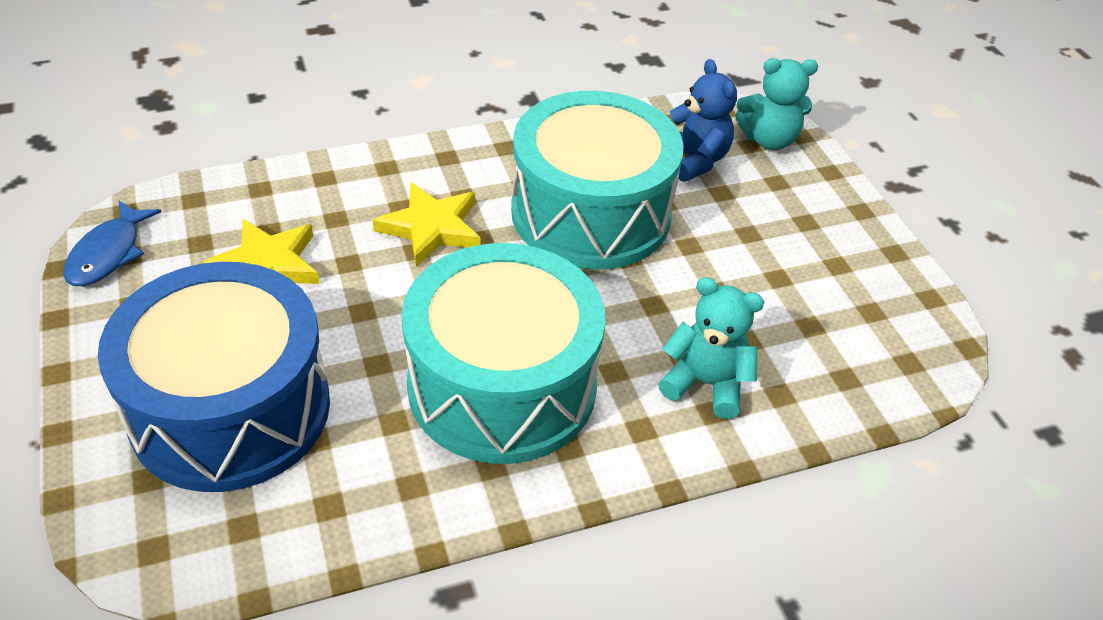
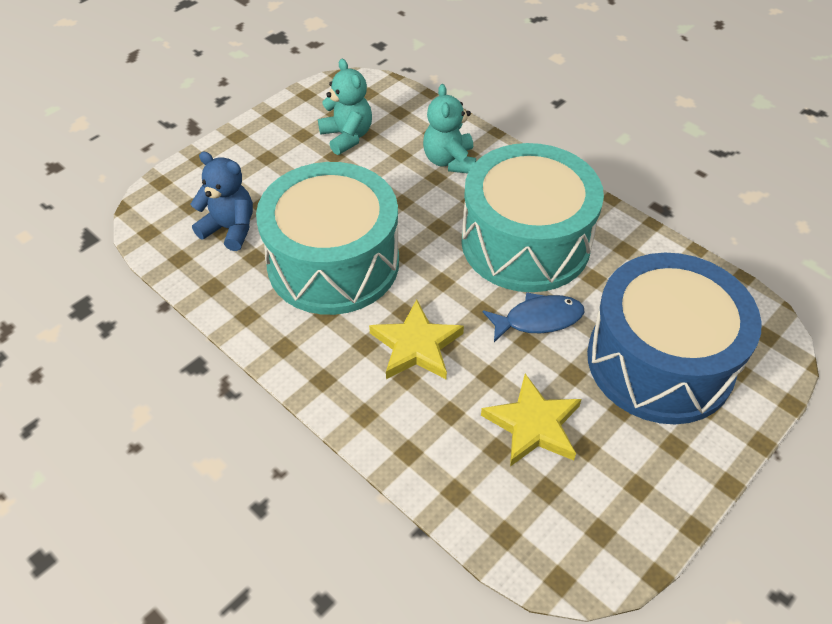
camera: 115 degrees left, 5 degrees up
blue fish [63,201,161,286] -> blue fish moved to [483,292,585,342]
blue teddy bear [670,59,737,182] -> blue teddy bear turned 75 degrees clockwise [190,152,253,251]
turquoise teddy bear [735,58,818,150] -> turquoise teddy bear moved to [318,59,372,155]

